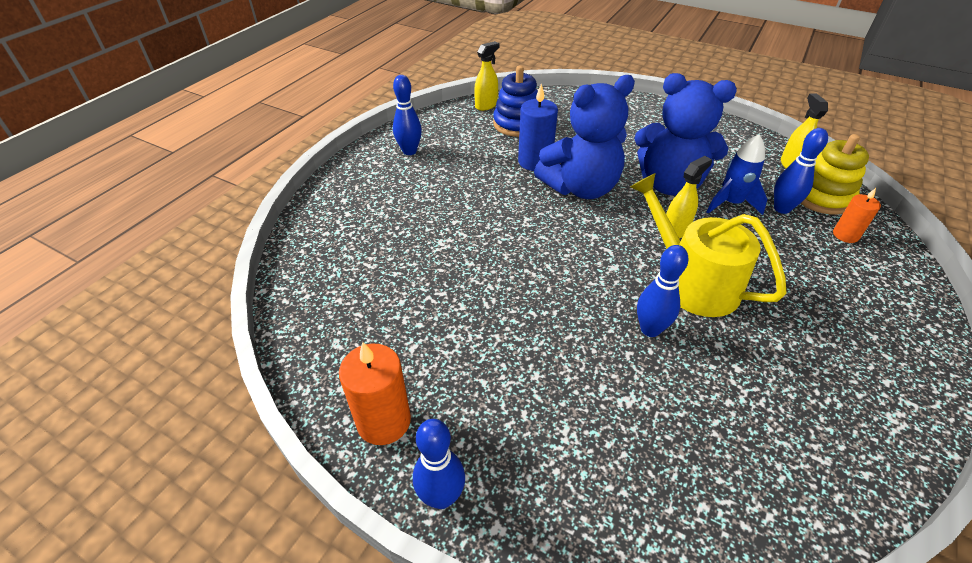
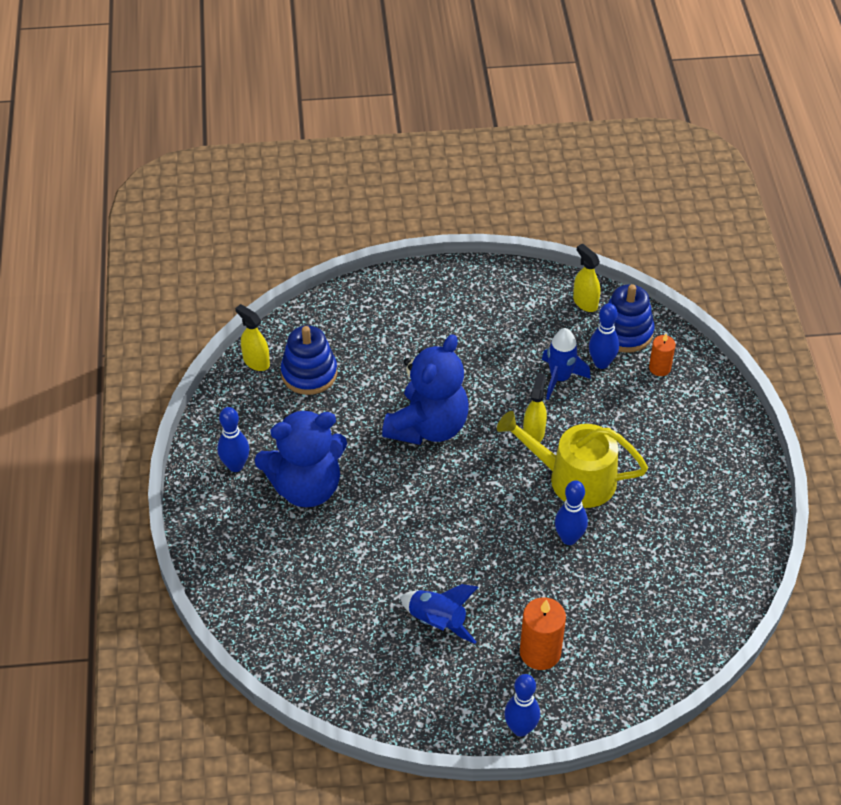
camera: 35 degrees left, 5 degrees up
orange candle [339,342,411,445] -> orange candle moved to [520,597,566,670]
yellow spray bottle [474,41,500,111] -> yellow spray bottle turned 60 degrees counterclockwise [235,304,270,371]
blue candle [518,84,558,171] -> none
blue teddy bear [634,73,737,196] -> blue teddy bear moved to [255,410,347,508]
yellow stacking toy [800,134,869,215] -> blue stacking toy [599,284,654,353]
none -> blue rocket [400,584,478,644]

